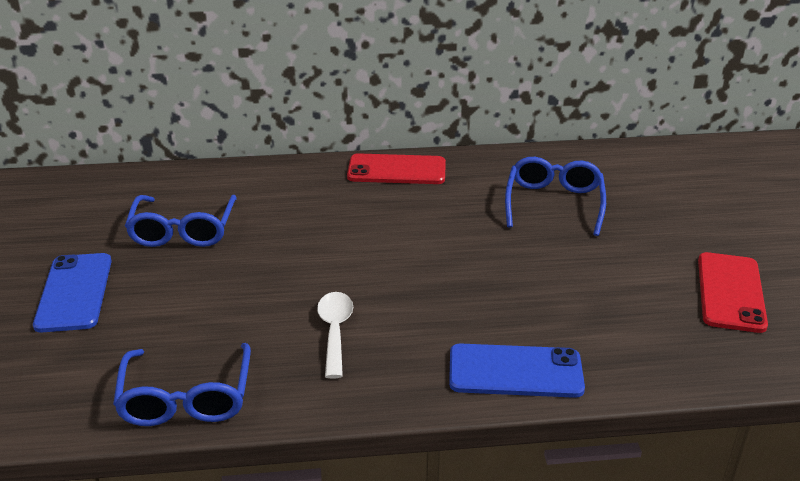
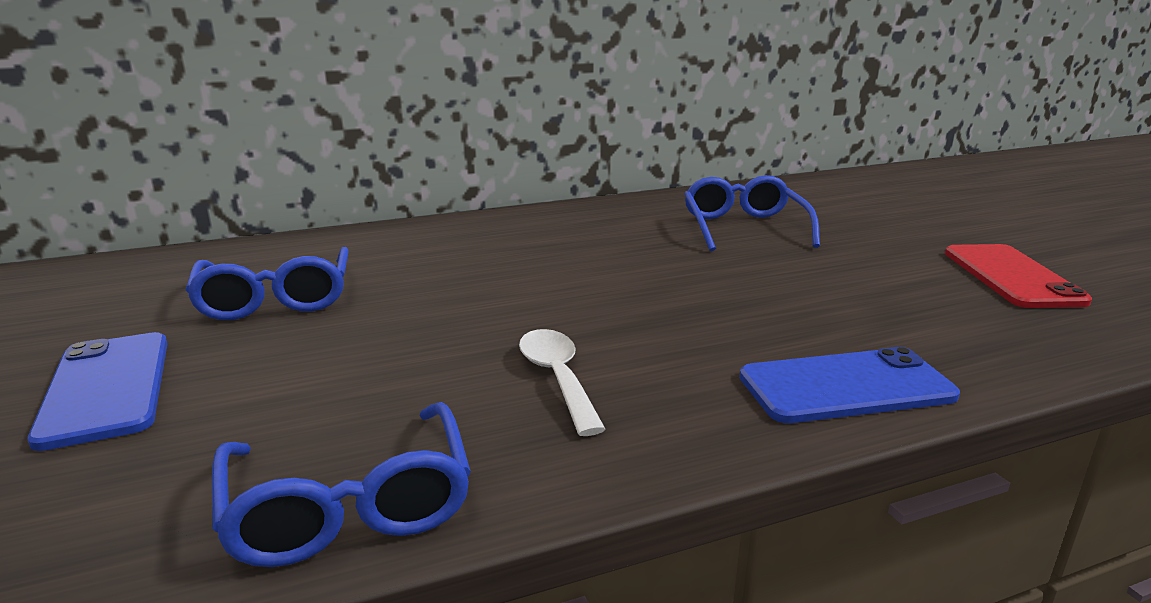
camera: 15 degrees left, 10 degrees down
red phone [347,153,446,184] -> none

